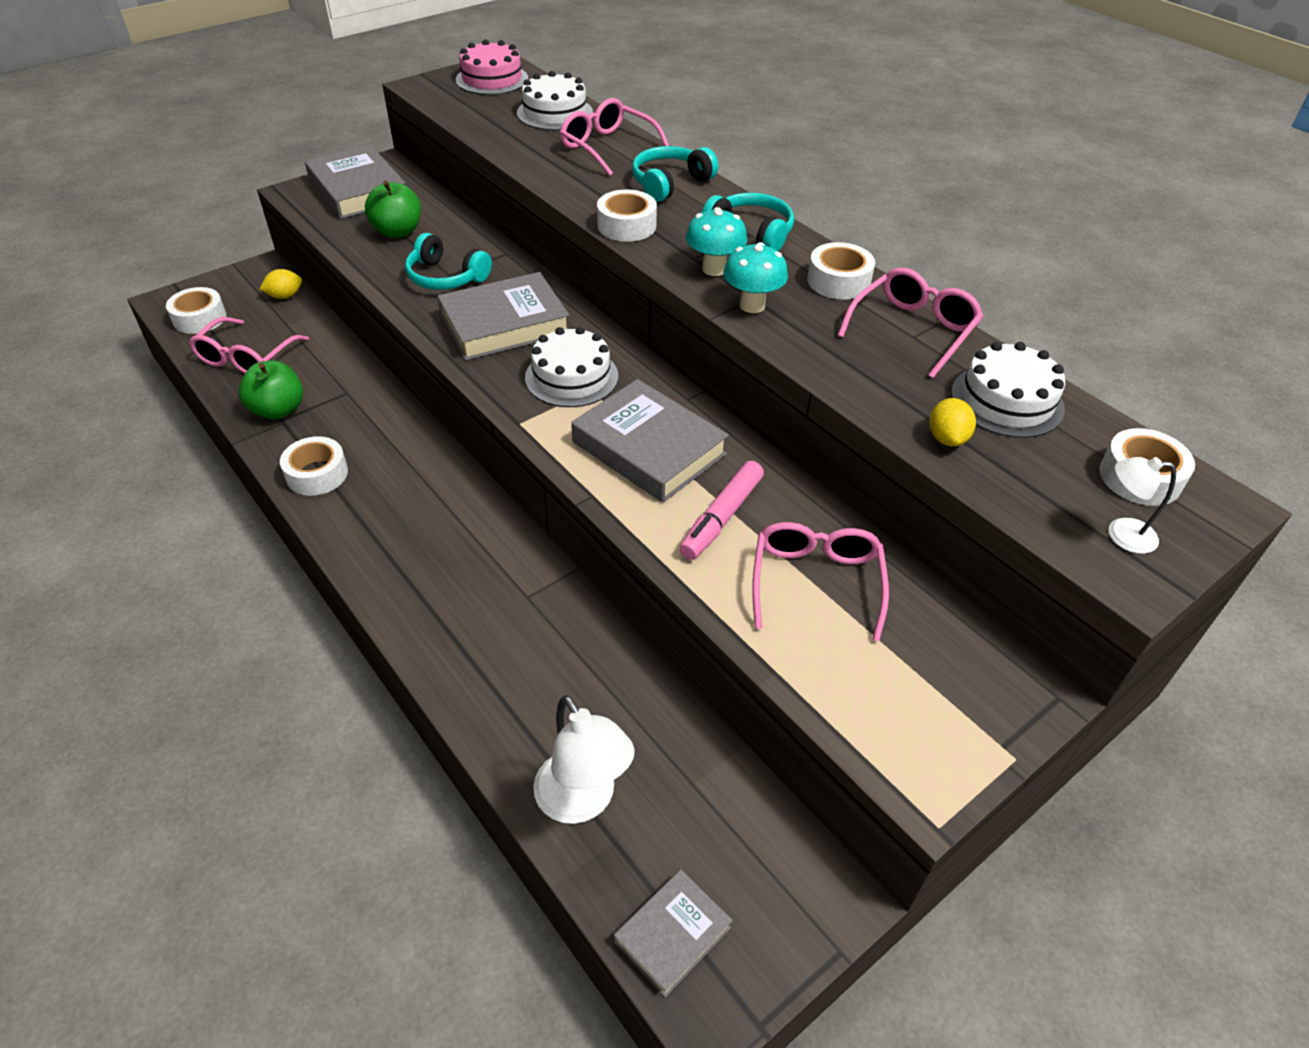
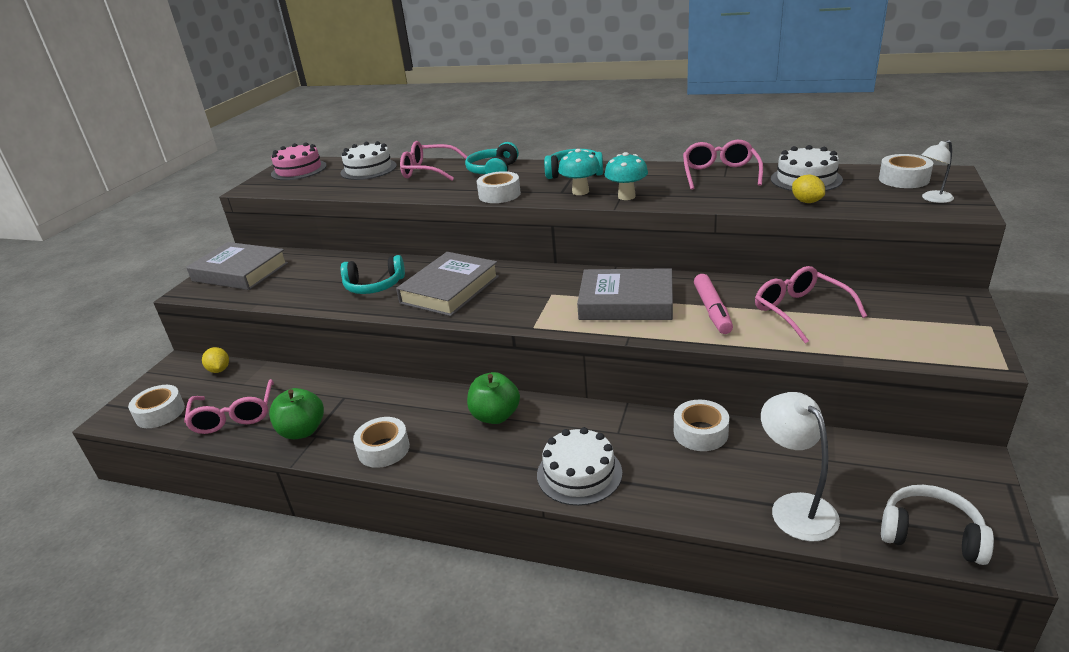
camera: 30 degrees left, 15 degrees down
yellow lemon [260,269,302,299] -> yellow lemon turned 60 degrees counterclockwise [202,347,229,373]
green apple [365,180,421,238] -> green apple moved to [467,372,520,424]
white cake [525,327,618,407] -> white cake moved to [537,427,622,506]
white lamp [533,695,635,824] -> white lamp turned 135 degrees counterclockwise [761,392,840,542]
grey book [614,870,733,997] -> white headphones [881,485,994,565]
white tape [807,242,875,300] -> white tape moved to [674,400,729,451]

